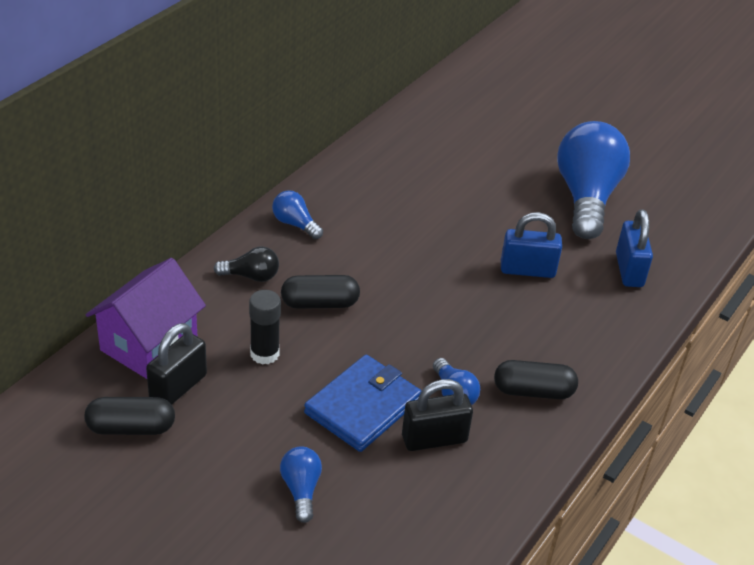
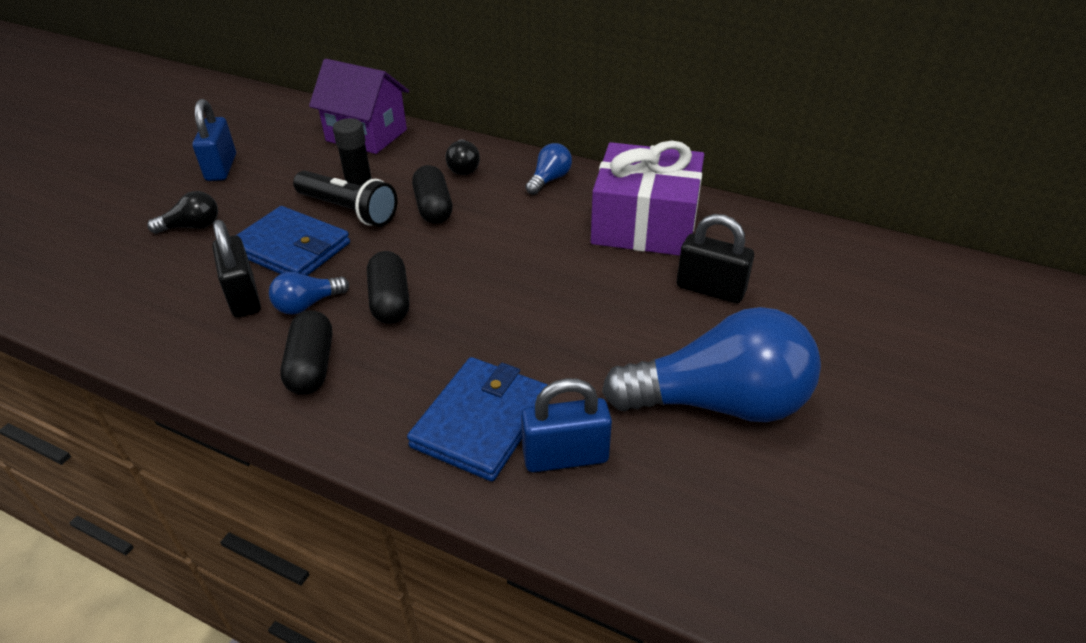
camera: 85 degrees right, 0 degrees up
black capsule [85,397,175,435] -> black capsule moved to [367,251,410,324]
black padlock [146,323,207,405] -> black padlock moved to [676,214,754,303]
blue light bulb [280,447,322,523] -> black light bulb [147,191,218,234]
blue padlock [501,212,562,278] -> blue padlock moved to [192,99,236,181]
none -> black flashlight [293,171,397,226]
none -> blue wallet [407,357,547,481]
none -> purple gift [591,141,704,256]

